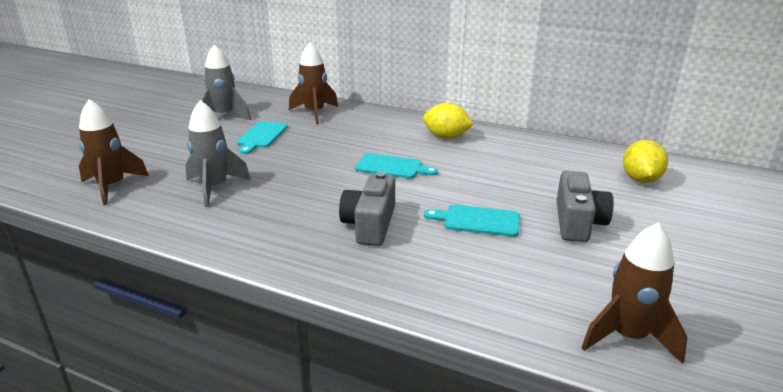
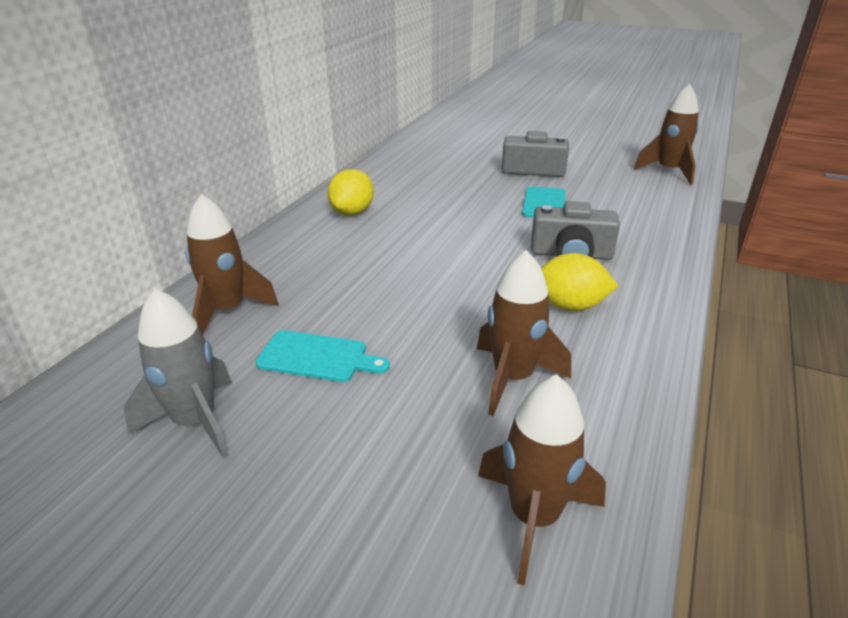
camera: 90 degrees left, 5 degrees up
grey rocket [185,100,251,207] -> brown rocket [477,250,571,416]
turquoise cutting board [355,153,438,179] -> none
yellow lemon [623,140,668,183] -> yellow lemon moved to [541,253,618,311]

